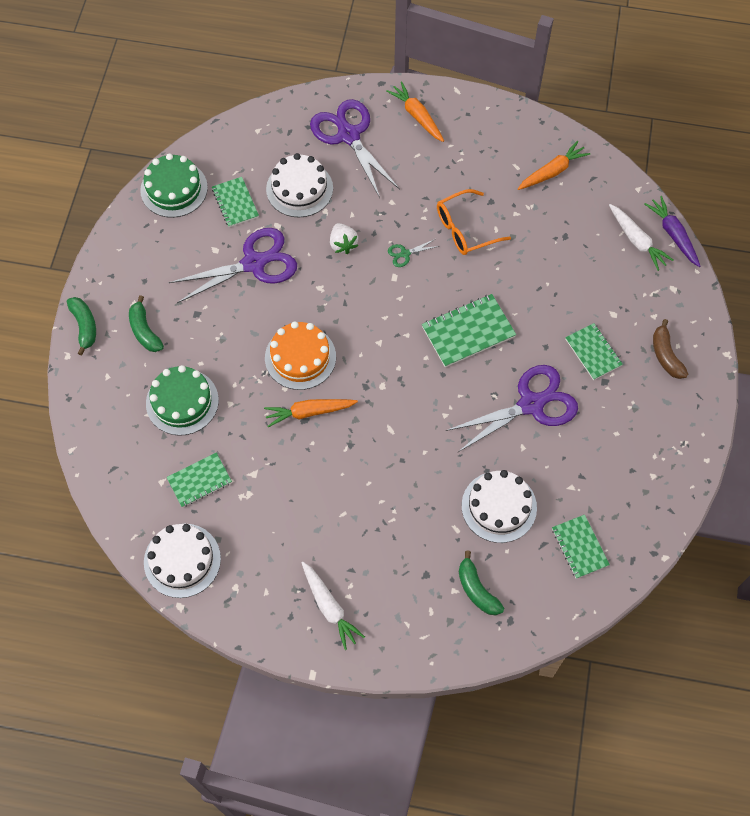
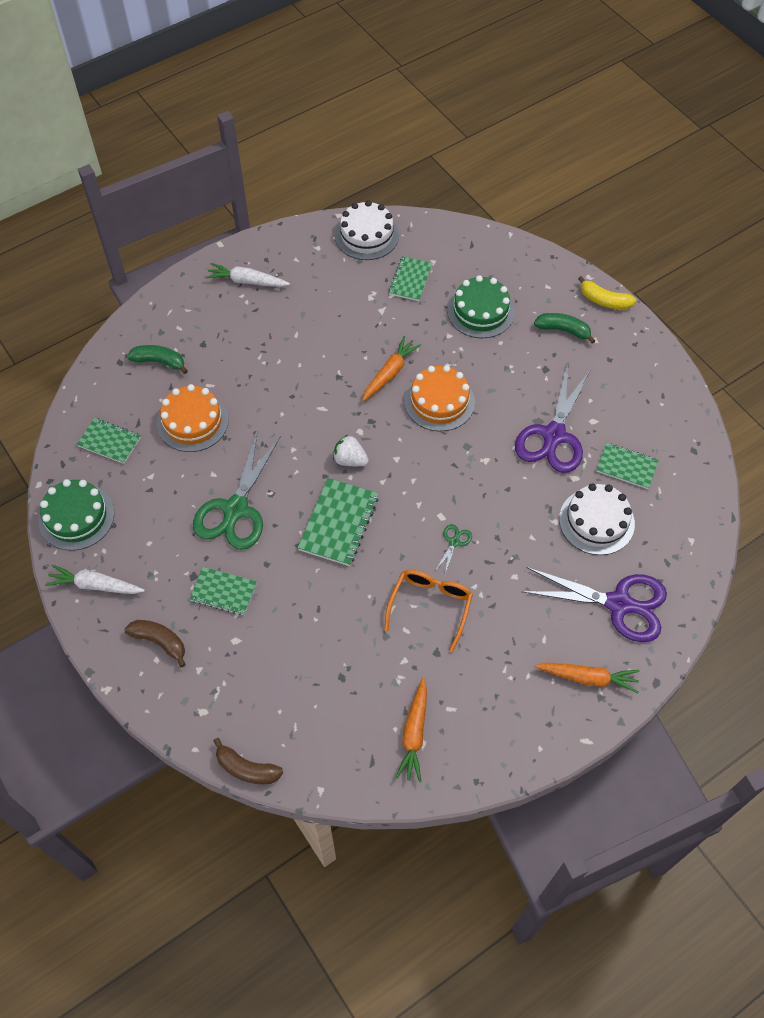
camera: 135 degrees right, 5 degrees down
green banana [67,297,96,355] -> yellow banana [578,276,636,309]
green cake [140,153,208,218] -> green cake moved to [39,479,114,551]
white strawberry [330,223,358,254] -> white strawberry moved to [333,435,369,466]
purple scissors [446,365,578,452] -> green scissors [193,430,281,550]
white cake [462,470,537,543] -> orange cake [157,384,229,452]
white carrot [609,204,673,271] -> white carrot moved to [45,565,145,594]
purple carrot [644,196,700,267] -> brown banana [213,738,283,784]

